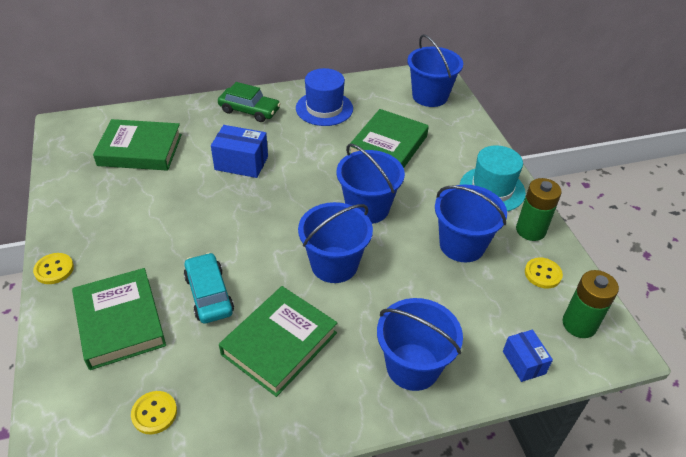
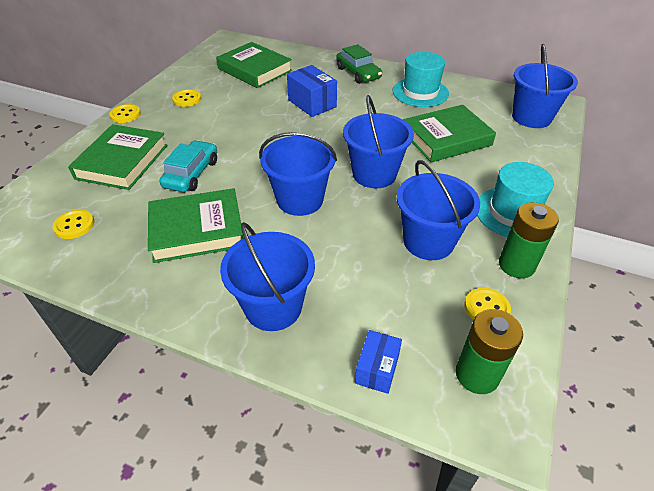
camera: 40 degrees right, 0 degrees up
blue hat [296,68,353,126] -> turquoise hat [393,52,449,107]
none -> yellow button [172,89,201,107]

